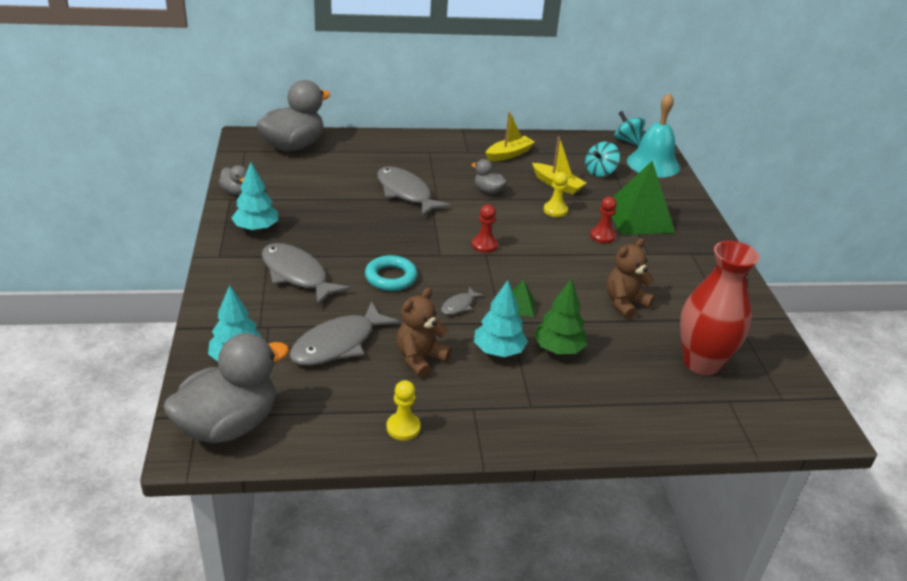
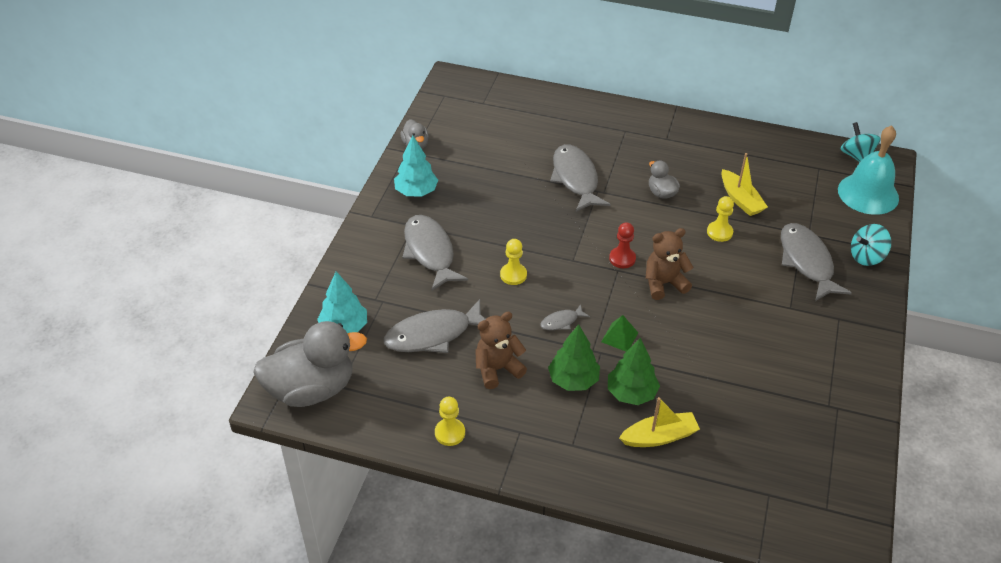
camera: 25 degrees right, 10 degrees up
grey duck [257,80,330,152] -> none
turquoise ring [365,255,417,291] -> yellow pawn [500,239,527,285]
turquoise tree [474,280,528,357] -> green tree [548,325,600,391]
yellow boat [486,112,535,161] -> yellow boat moved to [619,397,700,447]
turquoise spinning top [585,142,620,177] -> turquoise spinning top moved to [851,224,892,266]
red pawn [590,197,617,243] -> none
brown teddy bear [606,238,655,319] -> brown teddy bear moved to [646,228,693,300]
green pyramid [611,160,675,235] -> grey fish [781,223,852,301]
red vase [680,241,759,375] -> none

